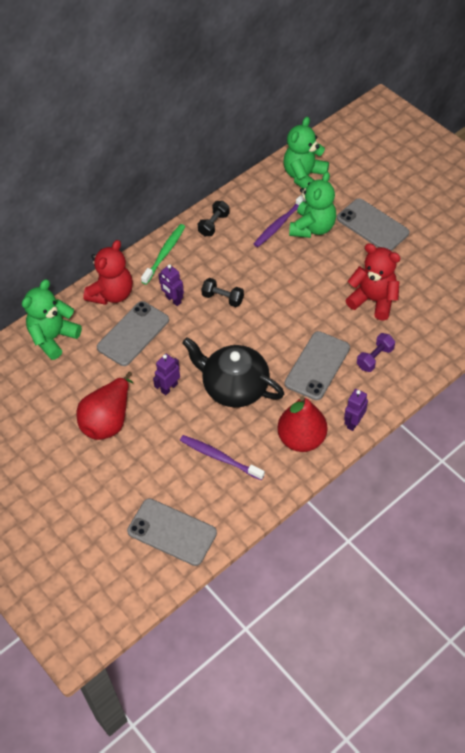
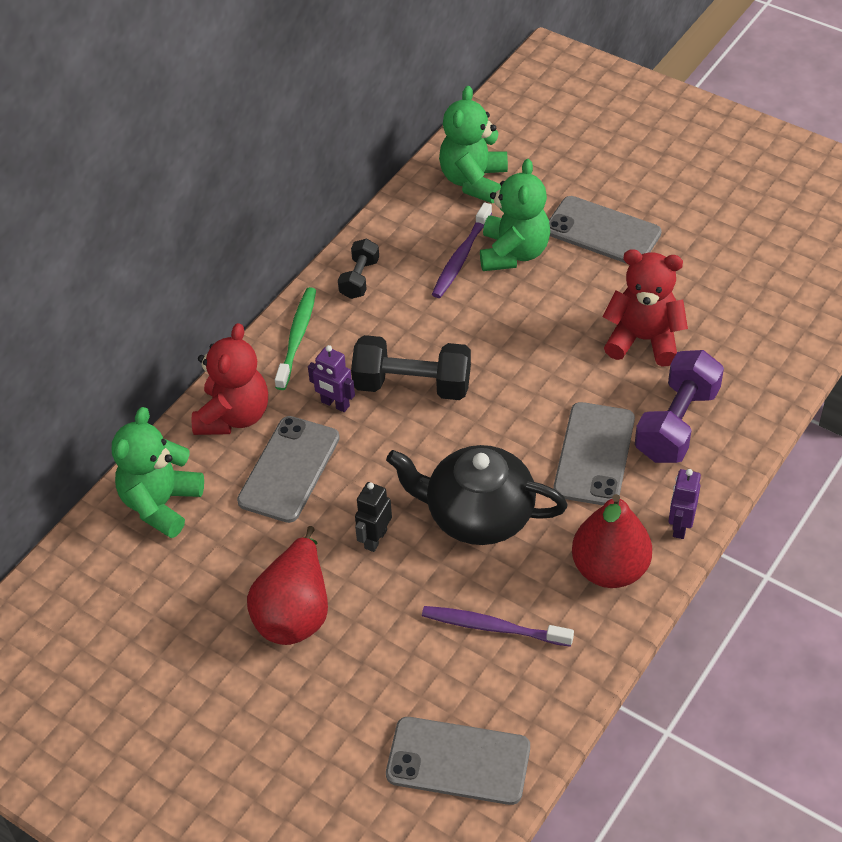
camera: 15 degrees left, 5 degrees down
purple robot [153,354,180,395] -> black robot [355,482,392,552]
black dumbbell [201,278,244,307] -> black dumbbell [351,335,471,400], size x1.77
purple dumbbell [357,333,395,372] -> purple dumbbell [635,350,724,463], size x1.77

